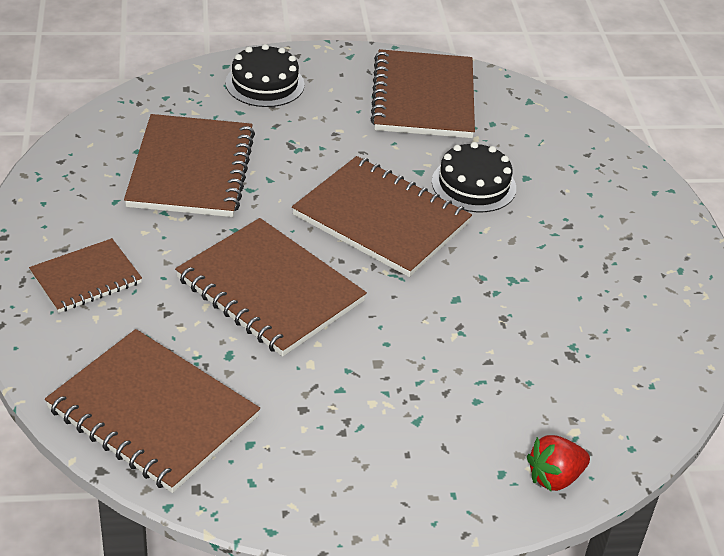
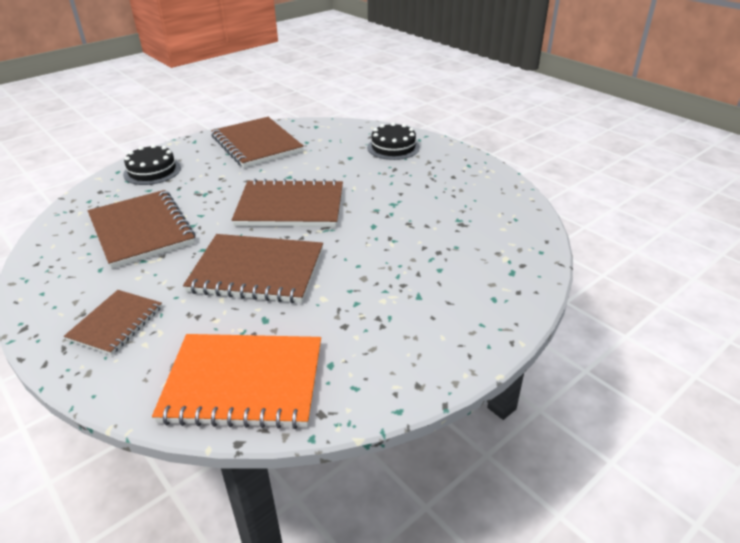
camera: 30 degrees left, 5 degrees down
brown notebook [45,329,260,493] -> orange notebook [152,334,321,429]
black cake [432,142,516,212] -> black cake moved to [367,122,420,160]
red strawberry [527,435,590,491] -> none

